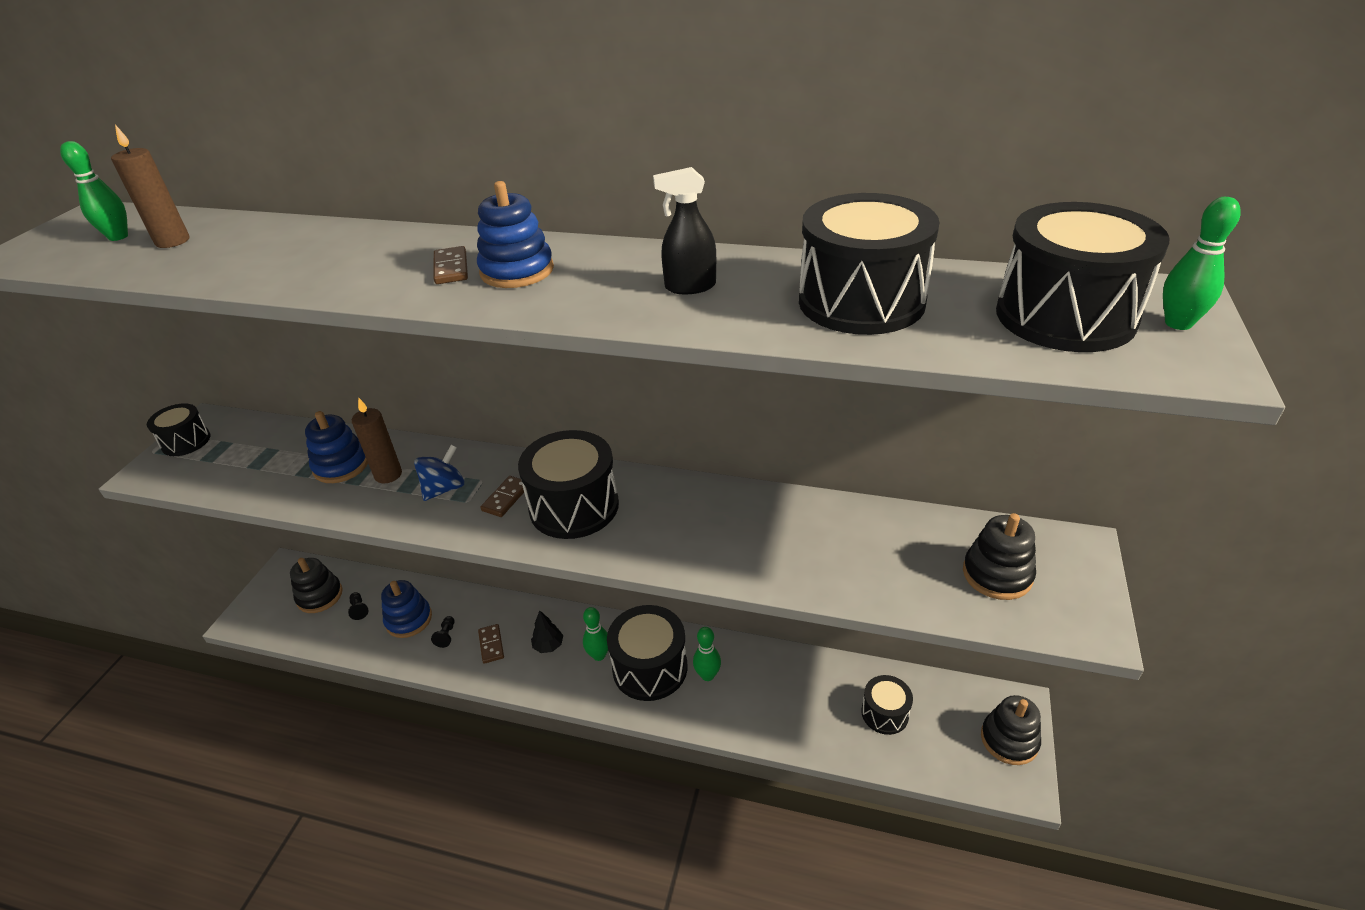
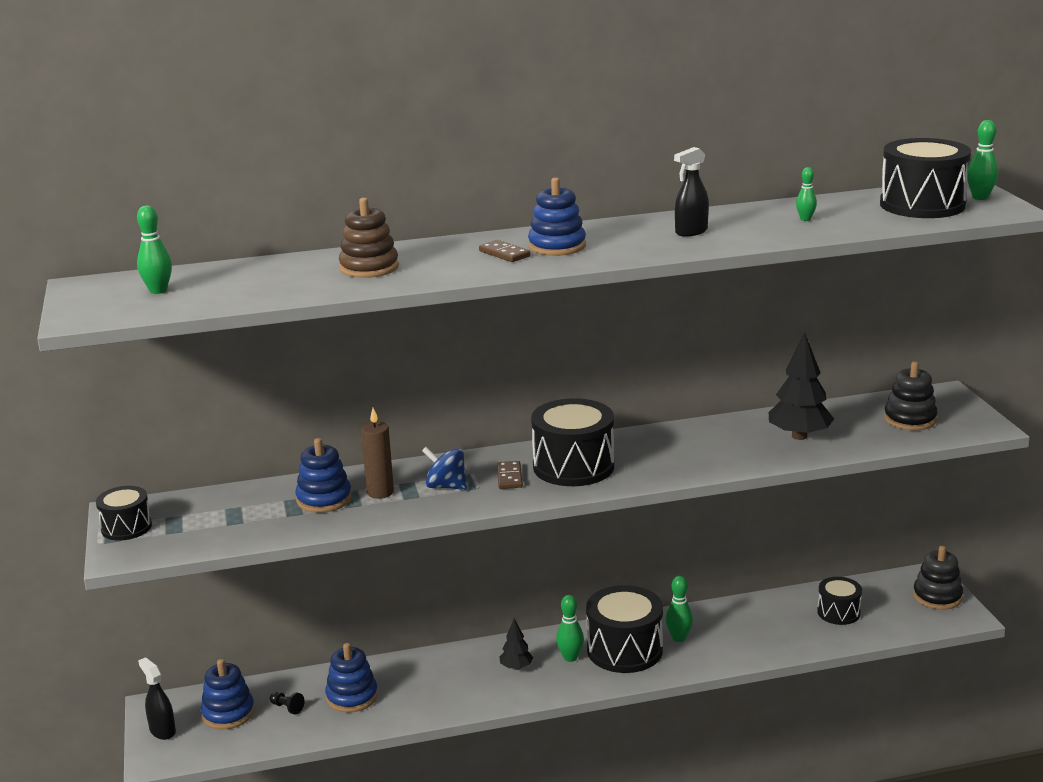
camera: 30 degrees left, 15 degrees down
brown candle [111,125,189,248] -> none
black stacking toy [290,558,343,613] -> blue stacking toy [201,659,255,729]
blue spinning top [414,445,464,501] -> blue spinning top turned 75 degrees counterclockwise [422,447,467,490]
black pawn [431,616,455,648] -> none
brown domino [478,624,504,664] -> none
black drum [799,193,940,335] -> green bowling pin [796,167,817,221]
none -> black spray bottle [138,657,176,740]
none -> brown stacking toy [339,198,399,278]
none -> black tree [769,333,834,440]

